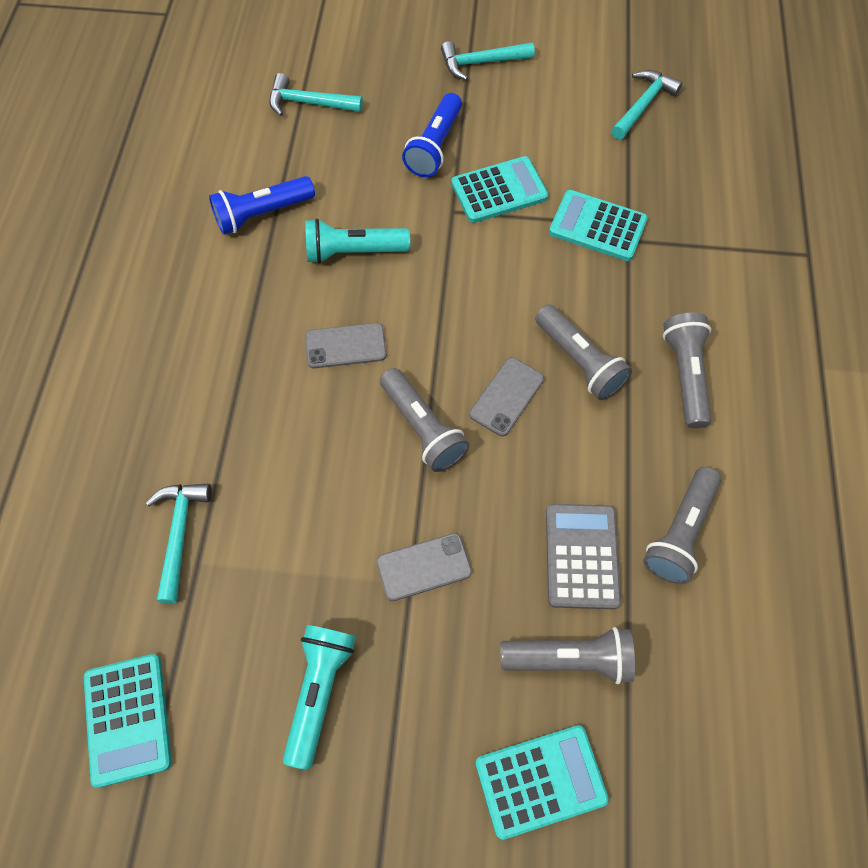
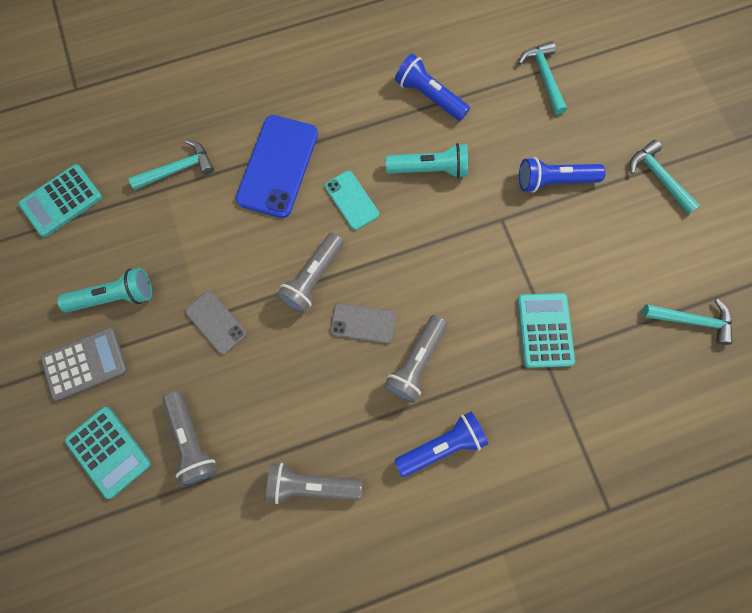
camera: 65 degrees right, 10 degrees up
turquoise flashlight [305,219,410,264] -> turquoise flashlight turned 120 degrees clockwise [386,143,468,179]
grey phone [305,323,387,368] -> turquoise phone [325,171,379,230]
turquoise calculator [451,156,548,223] -> none
grey calculator [546,504,621,609] -> grey calculator moved to [41,328,127,401]
grey flashlight [663,312,712,428] -> blue flashlight [394,412,488,477]
none -> blue phone [236,115,318,218]

